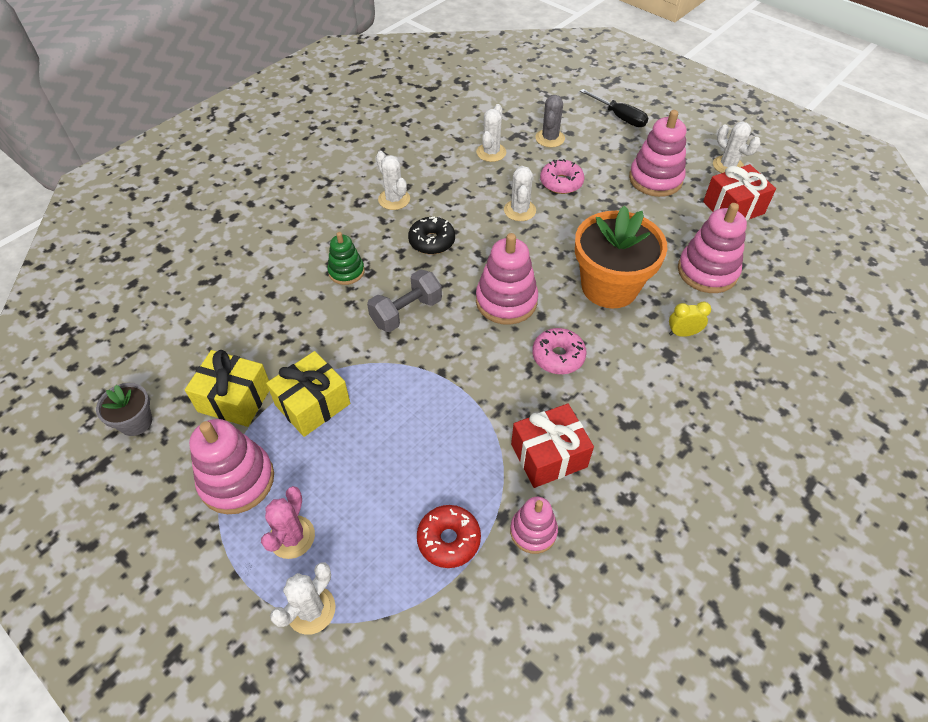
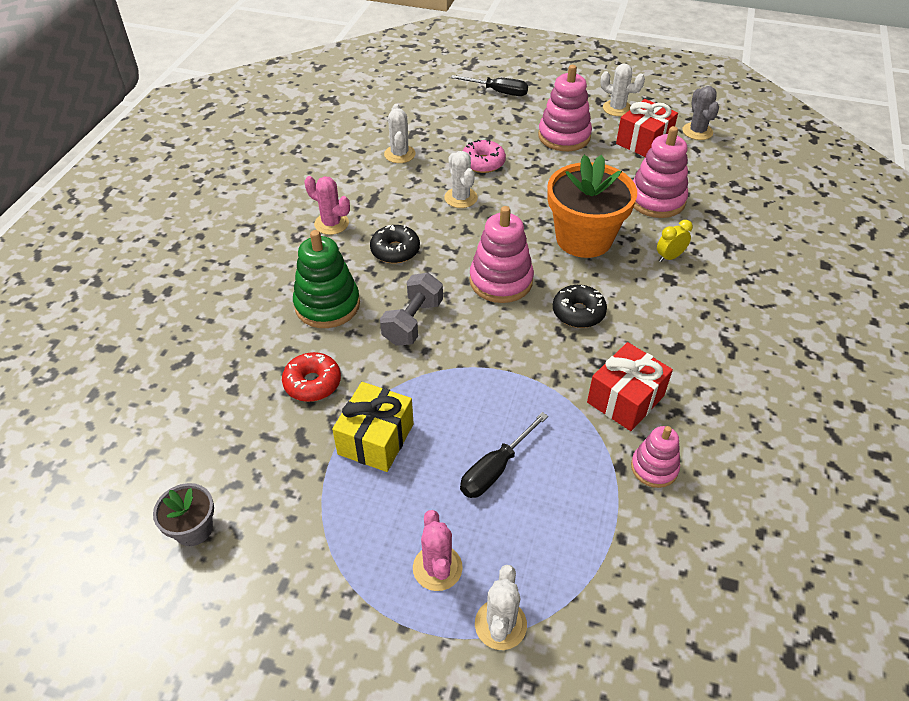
camera: 25 degrees left, 5 degrees down
yellow gift [185,350,269,427] -> none
pink stacking toy [189,419,274,514] -> none
green stacking toy [327,232,365,285] -> green stacking toy [293,230,360,328], size x1.65
white cactus [376,151,410,210] -> pink cactus [305,176,350,235]
red donut [417,505,481,568] -> red donut moved to [282,352,341,402]
pink donut [532,328,587,374] -> black donut [553,285,607,328]
grey cactus [535,95,565,147] -> grey cactus moved to [682,86,719,140]
none -> black screwdriver [460,412,548,498]

